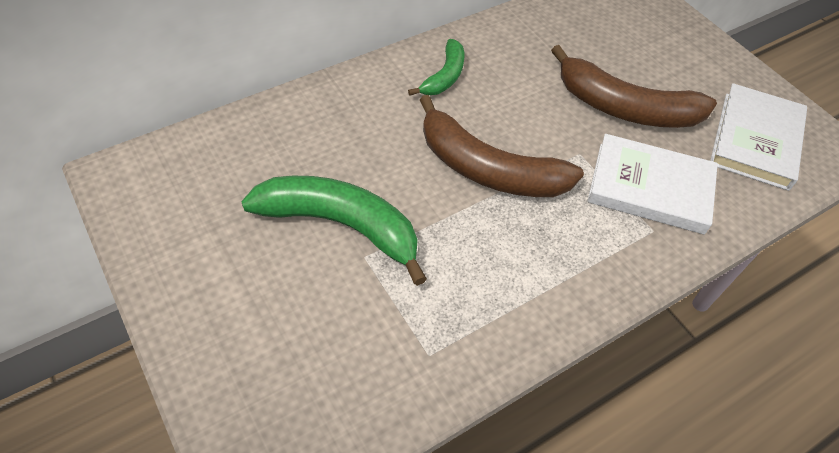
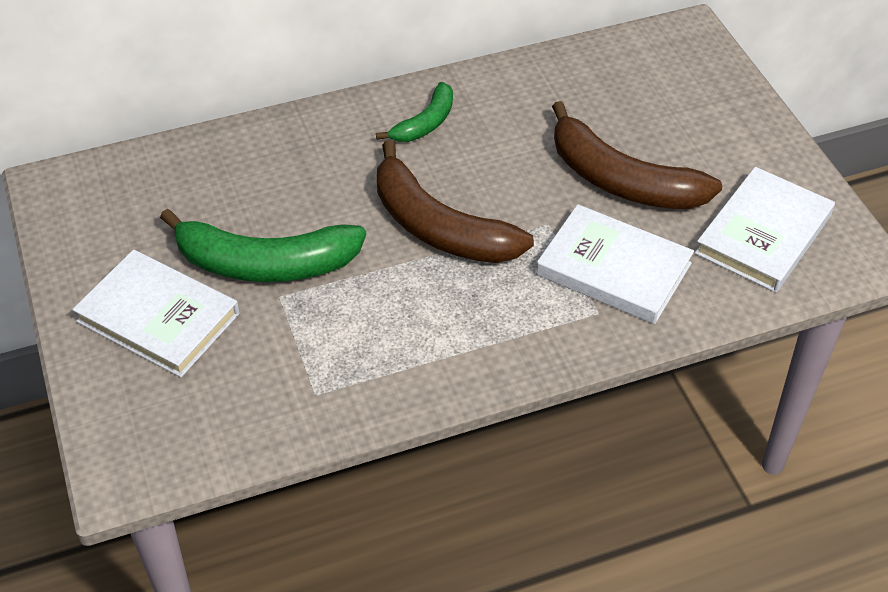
camera: 15 degrees right, 5 degrees down
green banana [241,176,427,286] -> green banana turned 150 degrees clockwise [160,209,366,282]
none -> white book [72,250,240,377]

